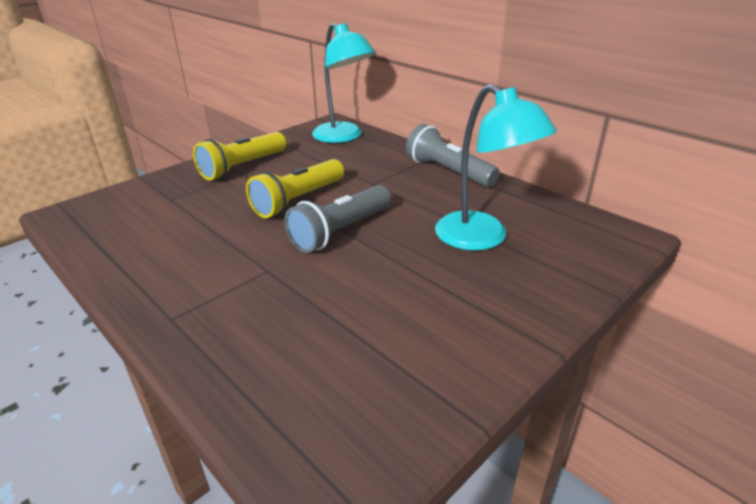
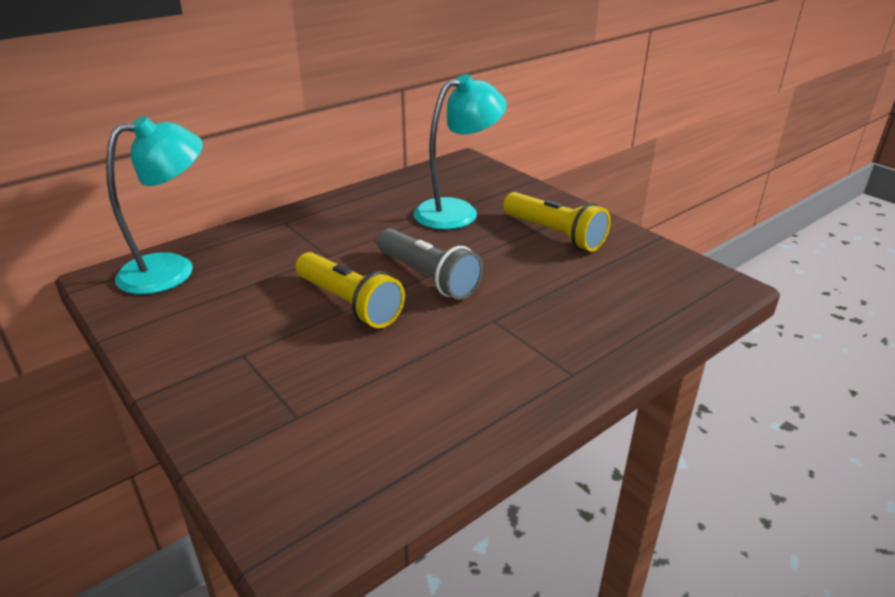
camera: 85 degrees left, 0 degrees up
yellow flashlight [193,132,286,181] -> yellow flashlight moved to [503,192,611,252]
grey flashlight [406,124,500,187] -> none

